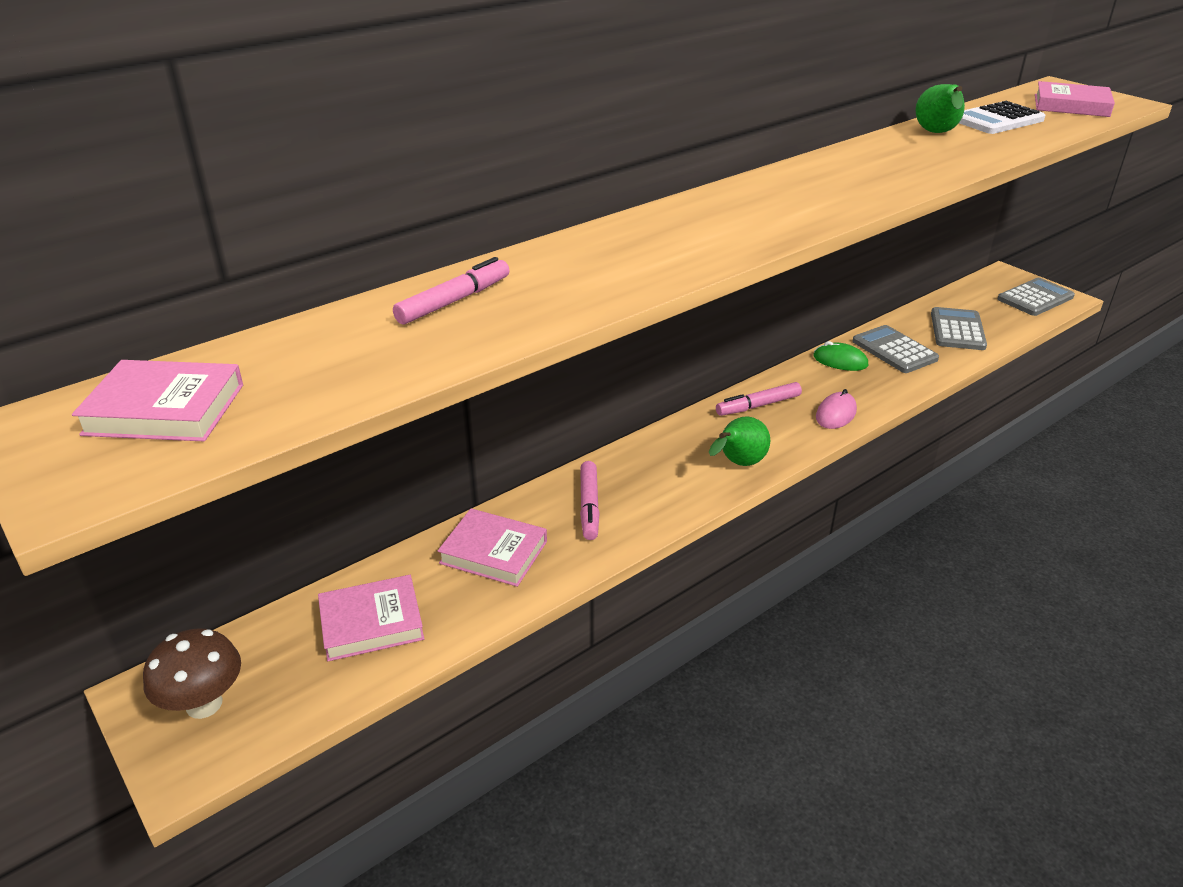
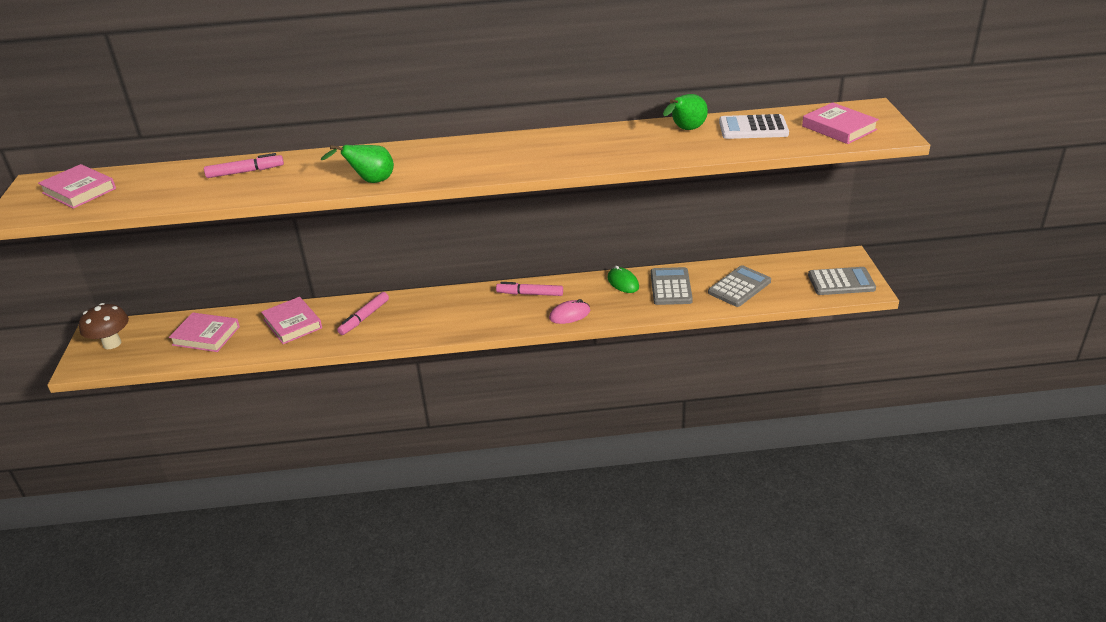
camera: 35 degrees right, 0 degrees up
green pear [709,416,770,466] -> green pear moved to [321,145,394,183]

